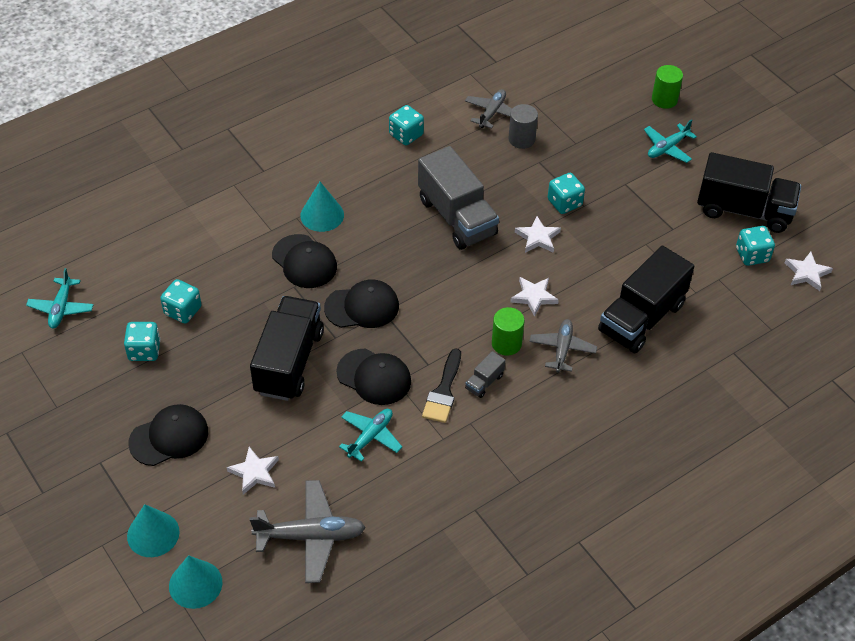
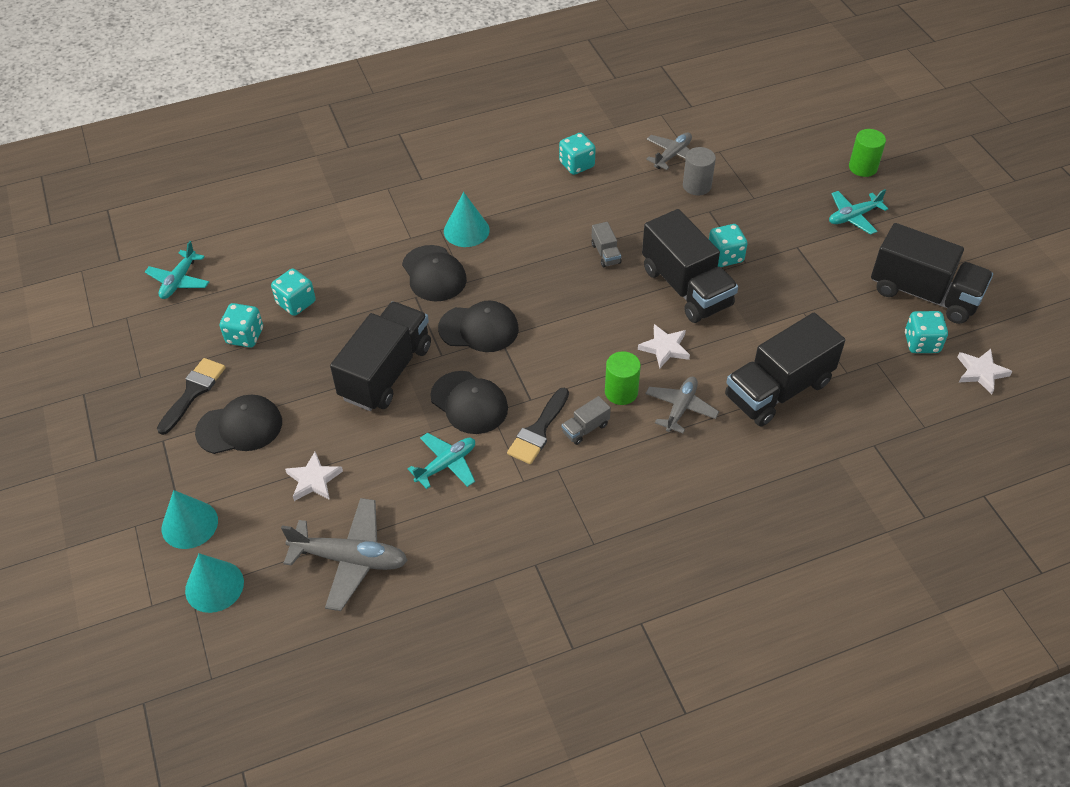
camera: 15 degrees right, 0 degrees up
grey truck [418,146,499,250] -> grey truck [591,222,621,267], size x0.42
white star [515,216,561,253] -> black truck [642,209,738,323]
none -> black brush [157,358,226,435]

